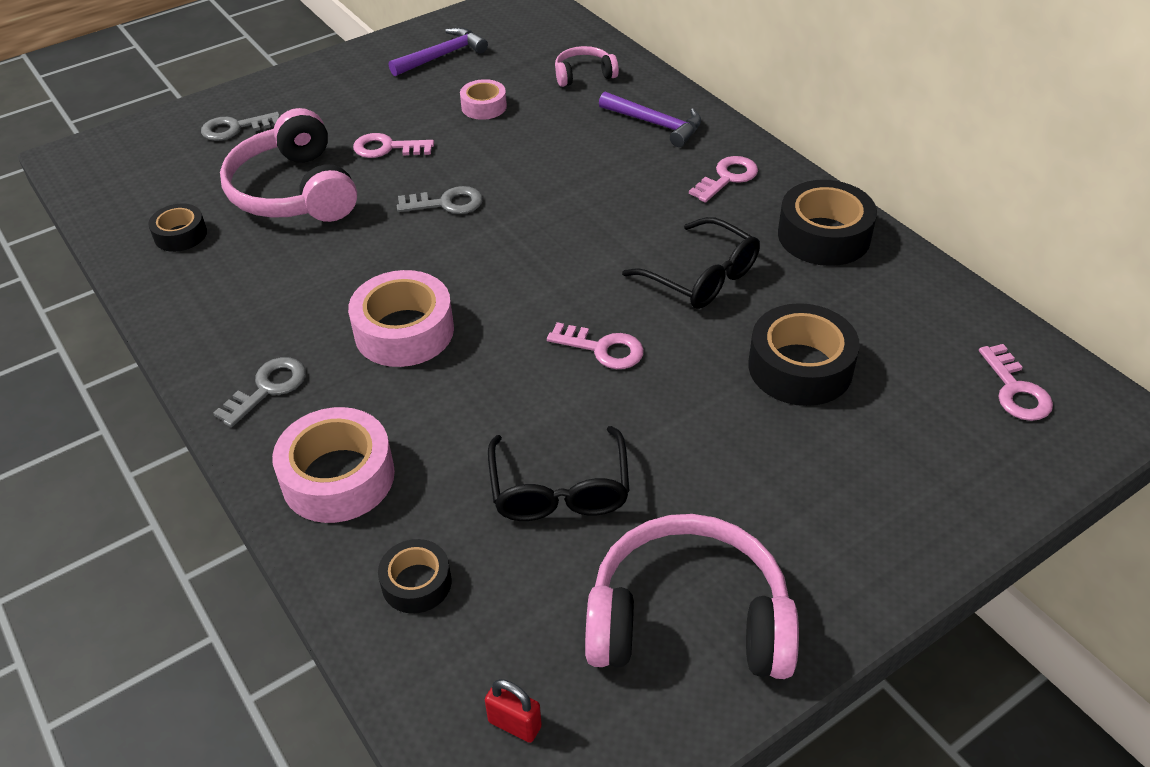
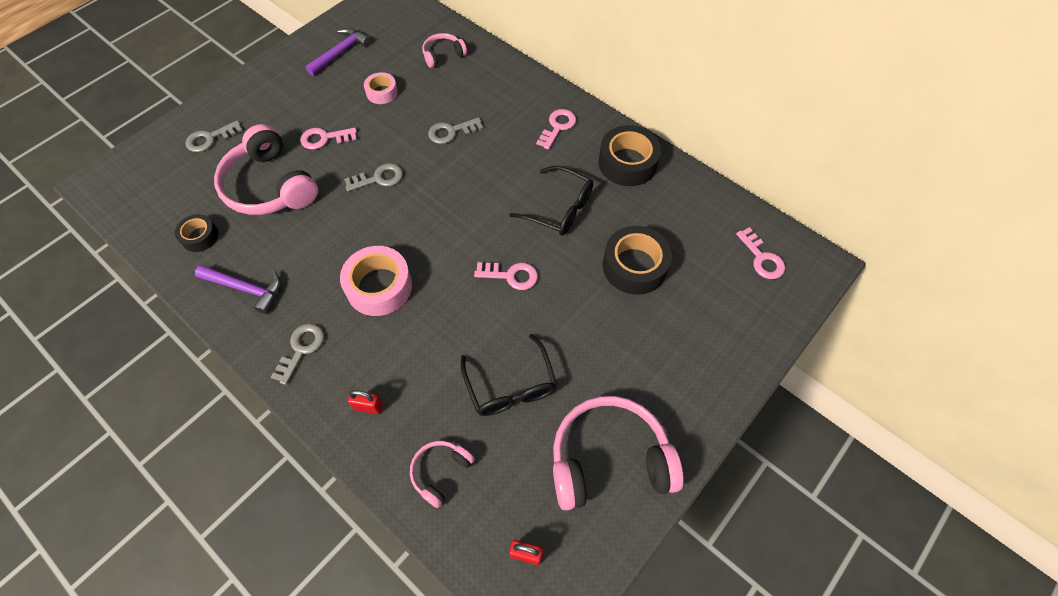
camera: 15 degrees left, 15 degrees up
pink tape [272,407,395,523] -> red padlock [348,390,383,414]
black tape [378,539,452,614] -> pink headphones [410,441,475,508]
purple hammer [599,91,701,147] -> purple hammer moved to [195,265,280,314]
none -> grey key [428,117,483,144]

